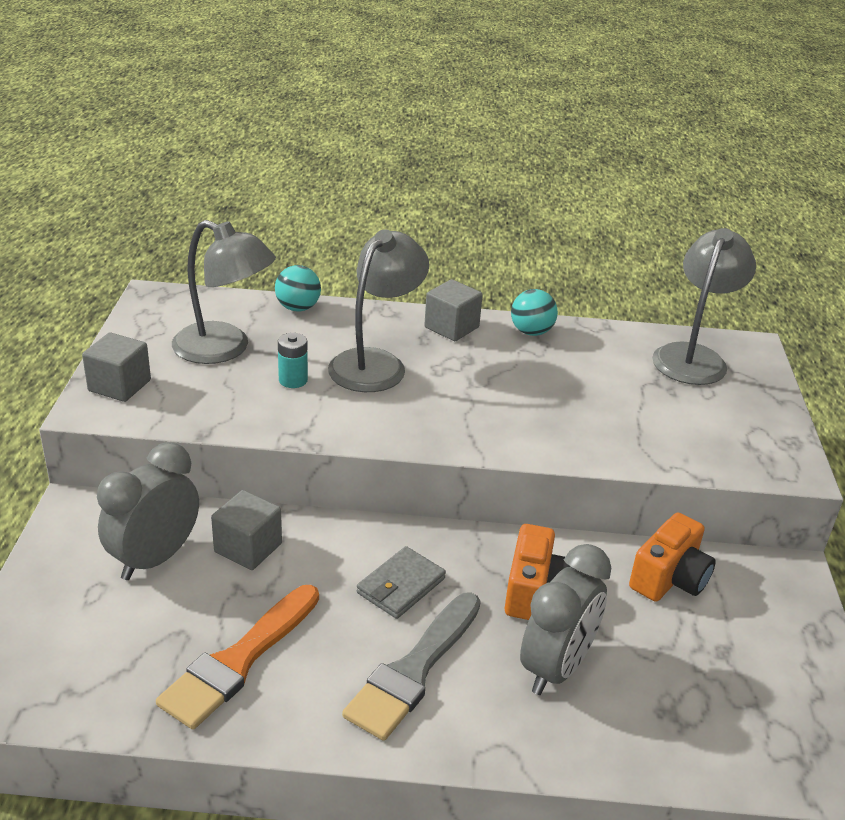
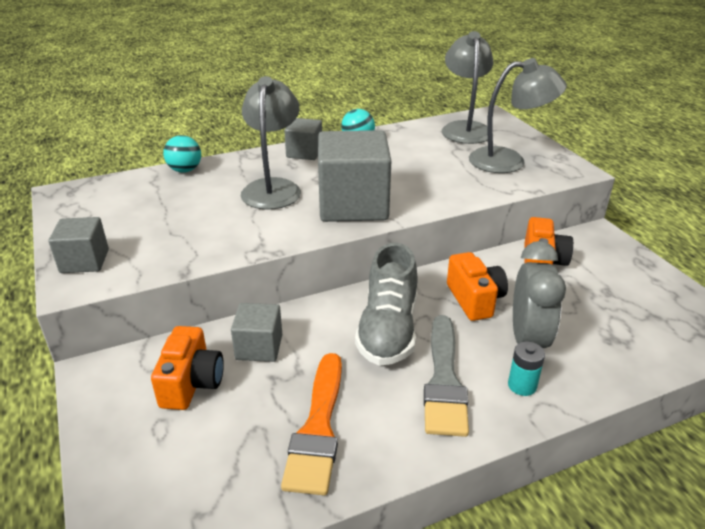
camera: 25 degrees left, 0 degrees up
grey clock [97,442,199,580] -> orange camera [151,326,224,410]
grey lamp [172,220,276,364] -> grey lamp moved to [469,58,567,173]
turquoise battery [278,333,308,388] -> turquoise battery moved to [508,341,545,396]
grey wallet [357,546,446,619] -> grey shoe [355,243,418,366]
none -> grey cube [318,130,391,222]

